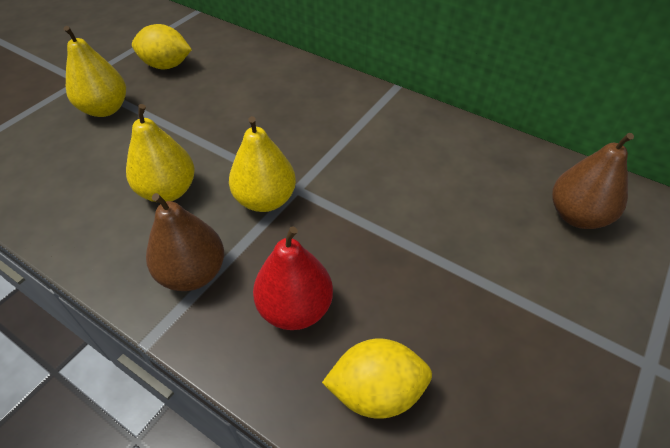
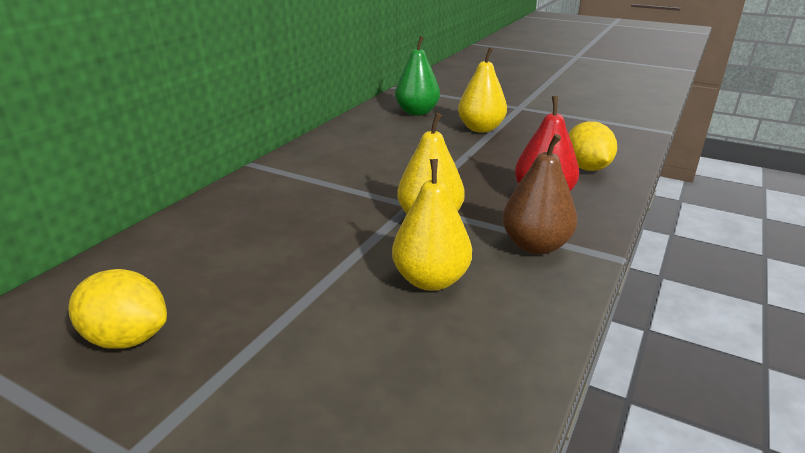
camera: 95 degrees left, 20 degrees down
yellow pear [64,26,126,117] -> yellow pear moved to [458,47,507,133]
yellow lemon [132,24,192,69] -> yellow lemon turned 75 degrees counterclockwise [68,269,167,349]
brown pear [552,133,634,229] -> green pear [395,36,440,116]

